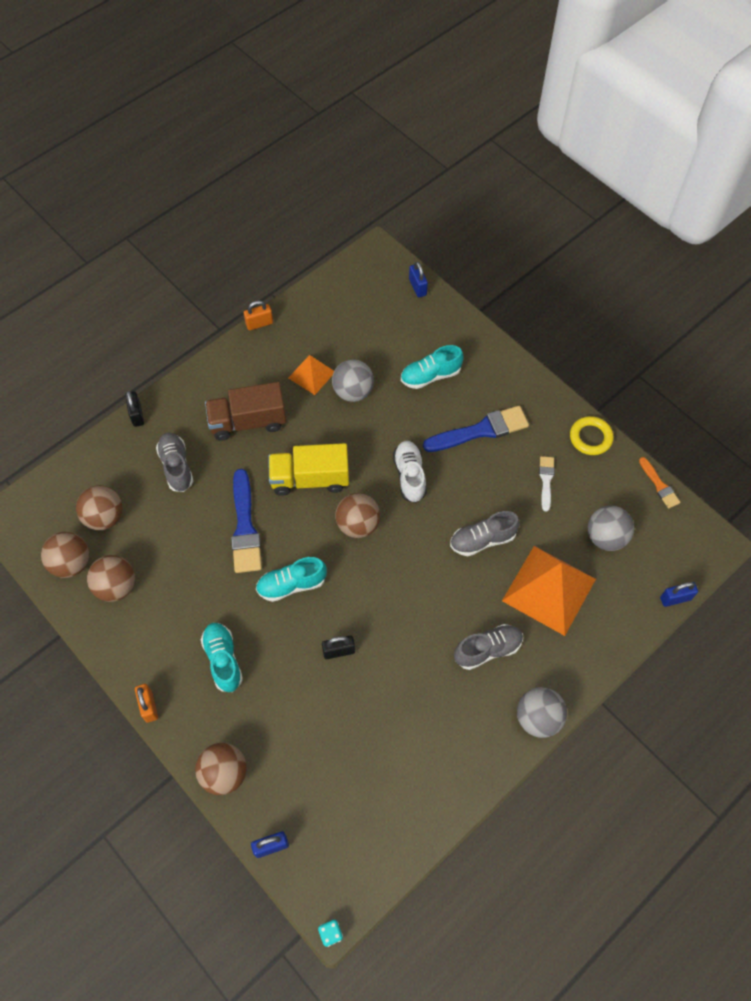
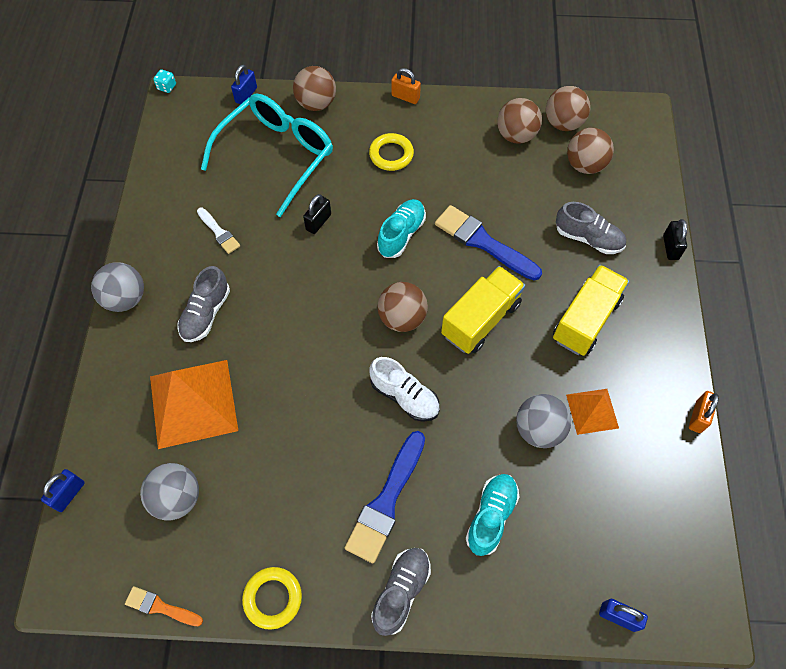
camera: 135 degrees right, 0 degrees up
black padlock [125,391,144,427] -> black padlock turned 60 degrees clockwise [663,219,687,260]
turquoise shoe [201,623,243,692] -> yellow ring [369,133,414,171]
brown truck [205,382,286,441] -> yellow truck [553,265,629,356]
grey shoe [450,511,520,556] -> grey shoe moved to [371,548,431,636]
white brush [539,456,555,511] -> white brush moved to [197,208,240,254]
none -> turquoise glasses [201,93,333,217]

